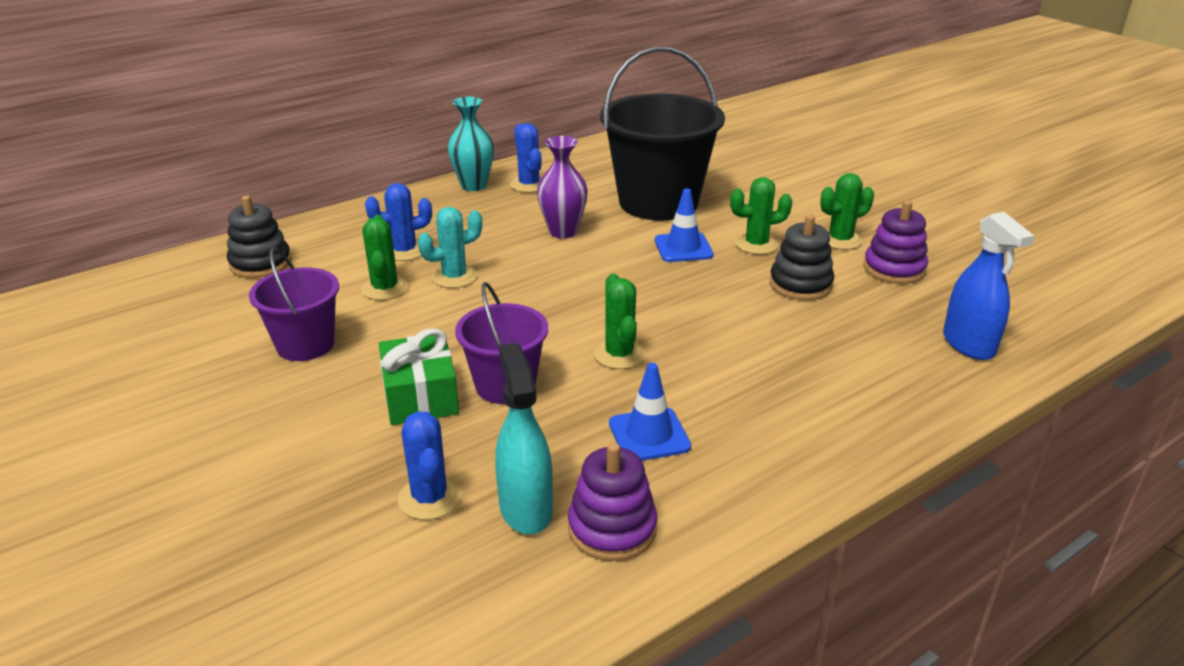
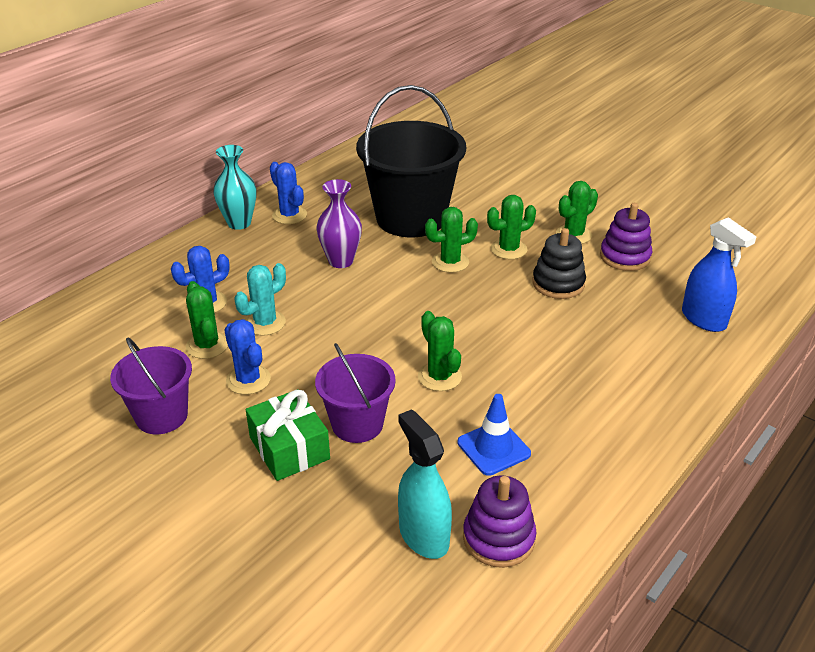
camera: 15 degrees left, 5 degrees up
black stacking toy [227,195,291,278] -> none
blue cactus [398,411,462,520] -> blue cactus moved to [225,319,271,395]
blue traffic cone [655,188,714,262] -> green cactus [425,207,478,273]

